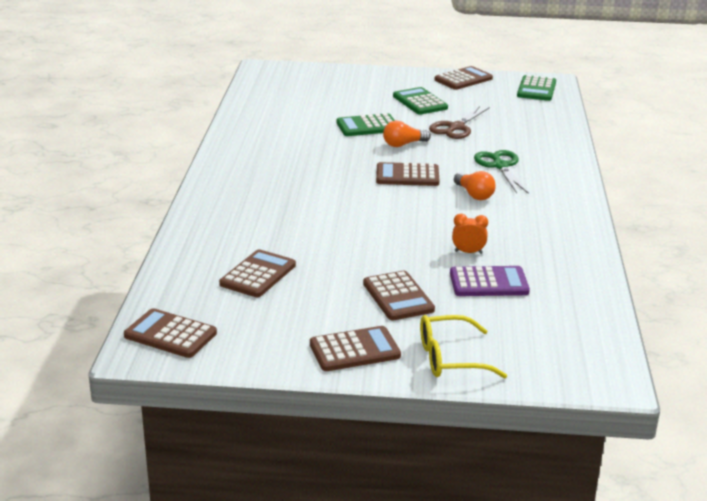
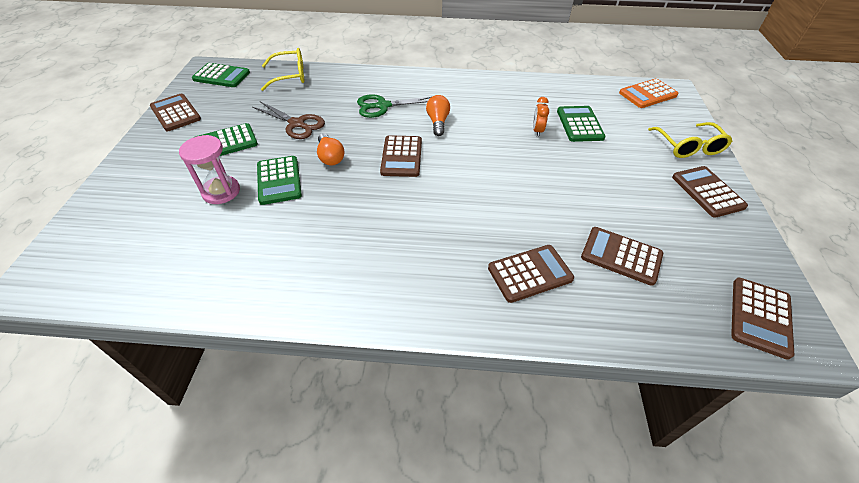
camera: 90 degrees left, 20 degrees up
brown calculator [363,271,435,320] -> brown calculator moved to [488,245,574,303]
purple calculator [450,266,530,296] -> green calculator [557,106,606,142]
orange light bulb [454,171,496,200] -> orange light bulb turned 60 degrees counterclockwise [426,95,450,136]
none -> pink hourglass [179,135,240,204]
none -> yellow glasses [261,48,305,91]
none -> orange calculator [619,79,679,108]

